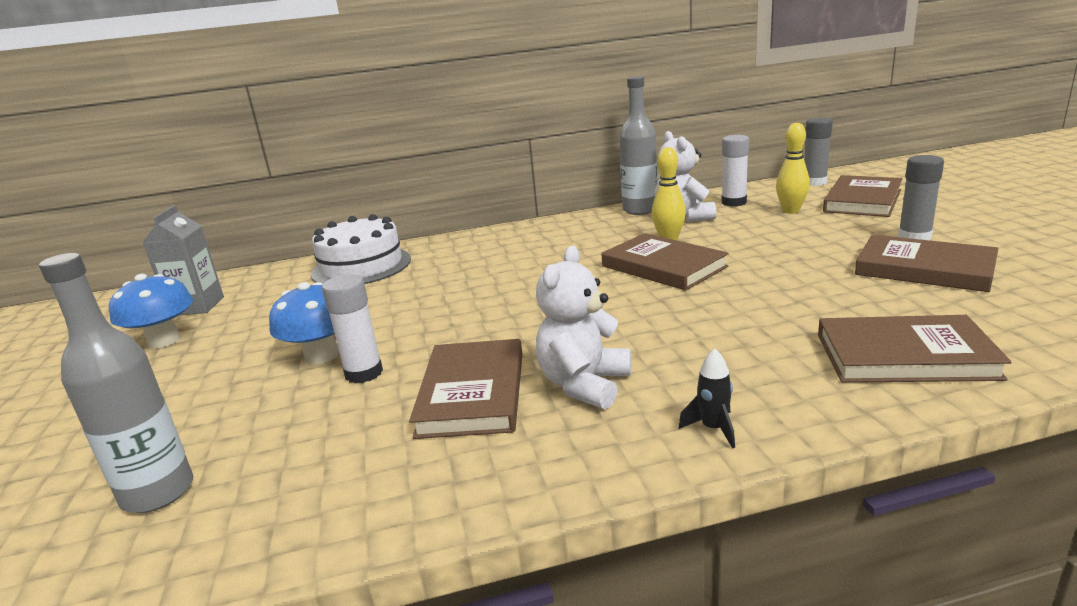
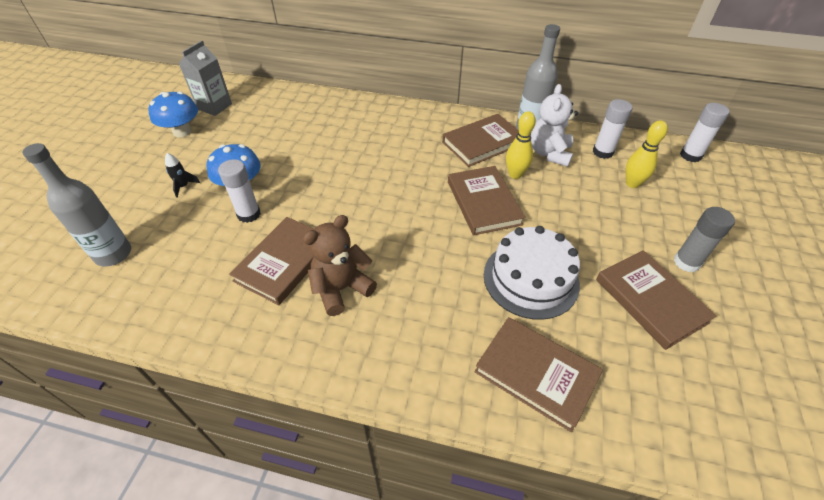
camera: 25 degrees right, 25 degrees up
white cake [311,214,411,284] -> white cake moved to [484,226,580,320]
white teddy bear [536,246,631,409] -> brown teddy bear [303,215,377,316]
black rocket [678,348,735,449] -> black rocket moved to [165,153,200,198]
grey glue stick [804,117,833,186] -> white glue stick [680,103,729,162]
brown book [823,175,903,217] -> brown book moved to [442,114,519,167]

